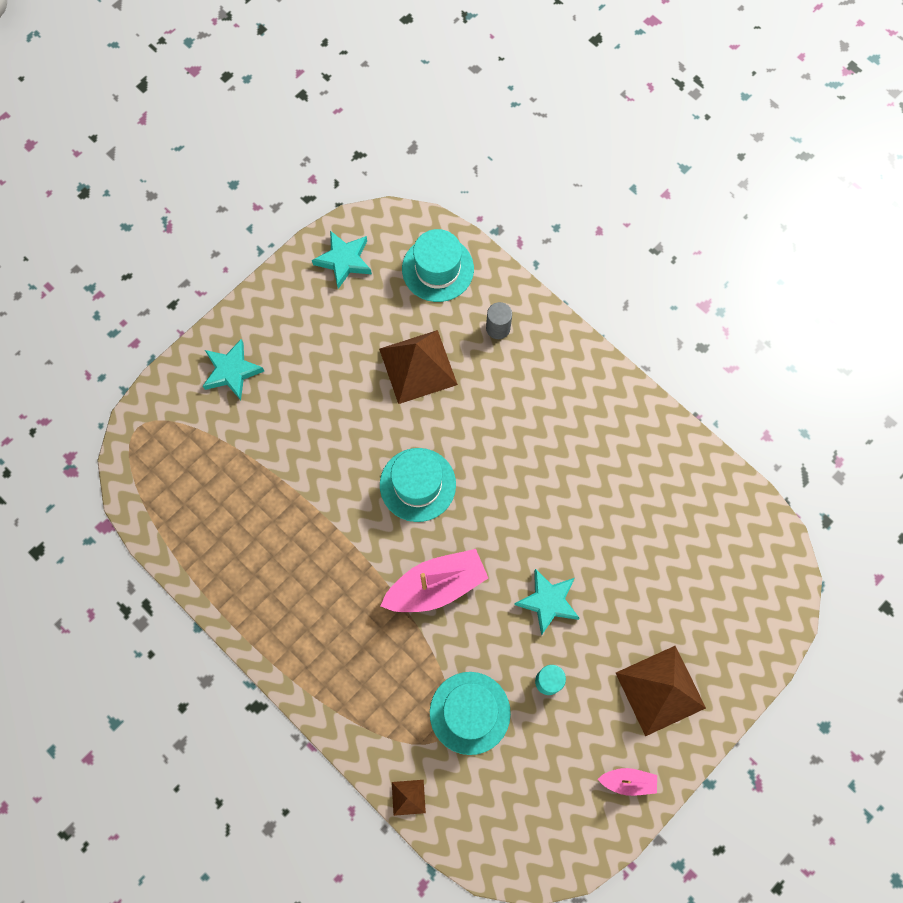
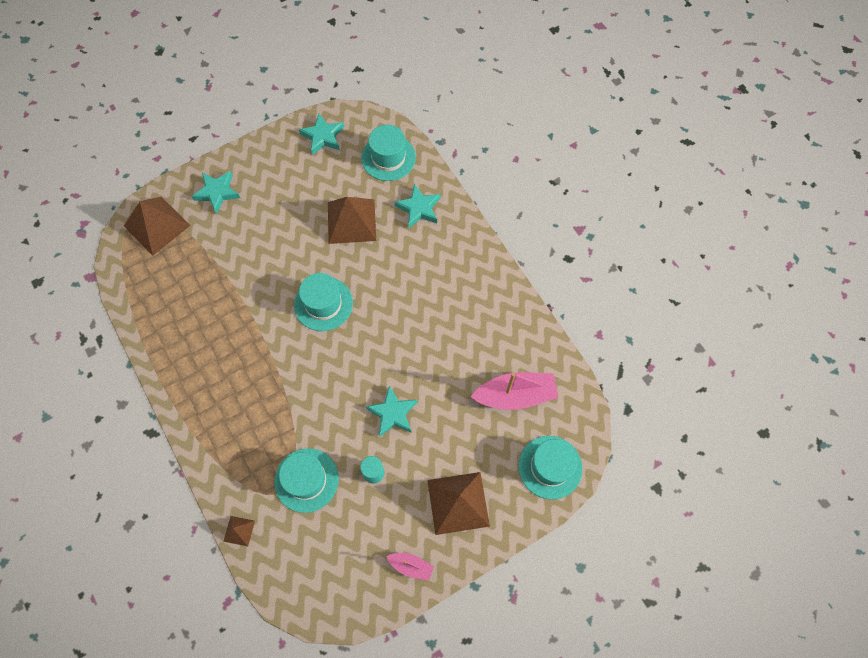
camera: 15 degrees right, 5 degrees down
pink boat [381,549,488,612] -> pink boat moved to [471,372,559,410]
grey cylinder [486,302,512,339] -> turquoise star [395,184,440,228]
none -> brown pyramid [124,197,191,255]
none -> turquoise hat [518,436,582,500]

